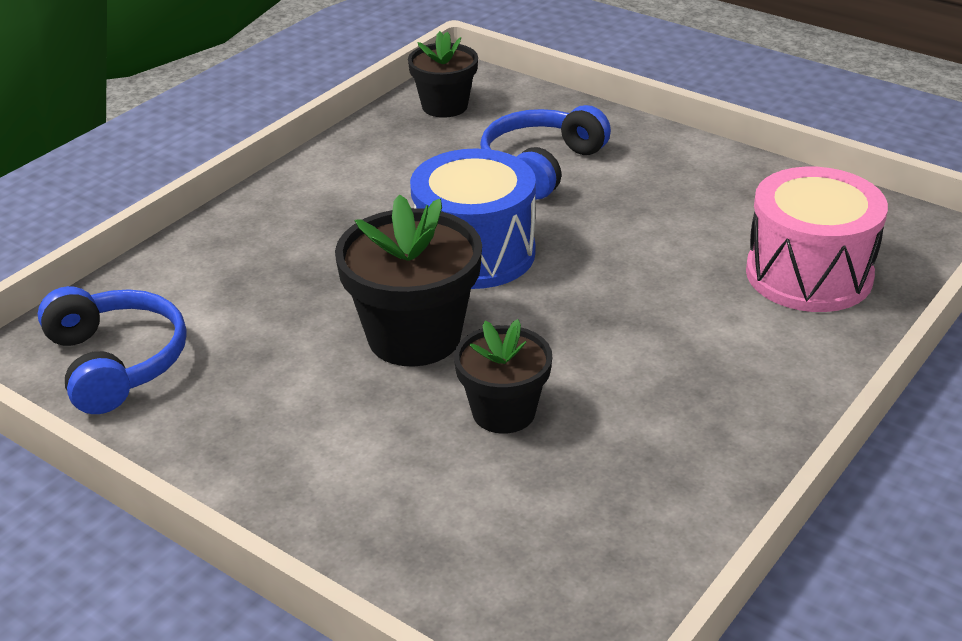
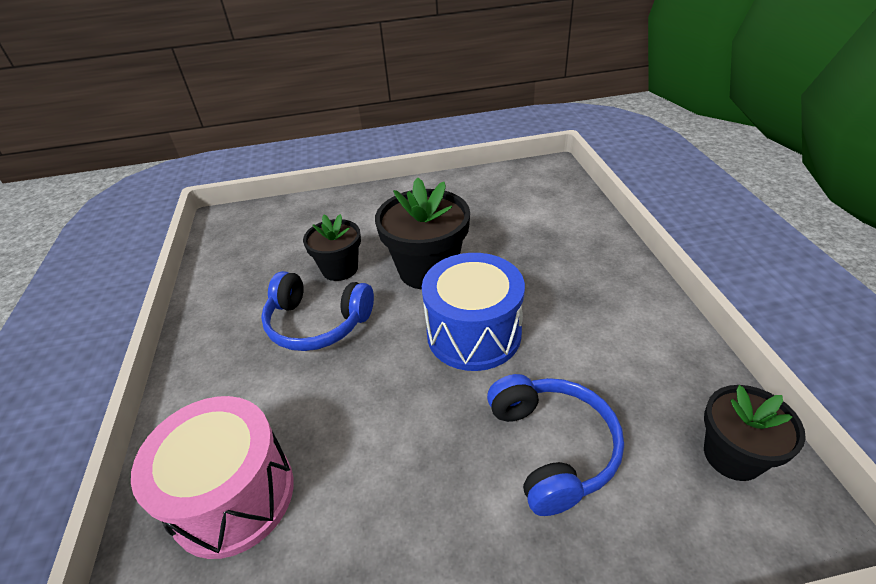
camera: 135 degrees right, 5 degrees up
blue headphones [38,286,187,414] -> blue headphones moved to [261,271,374,351]

